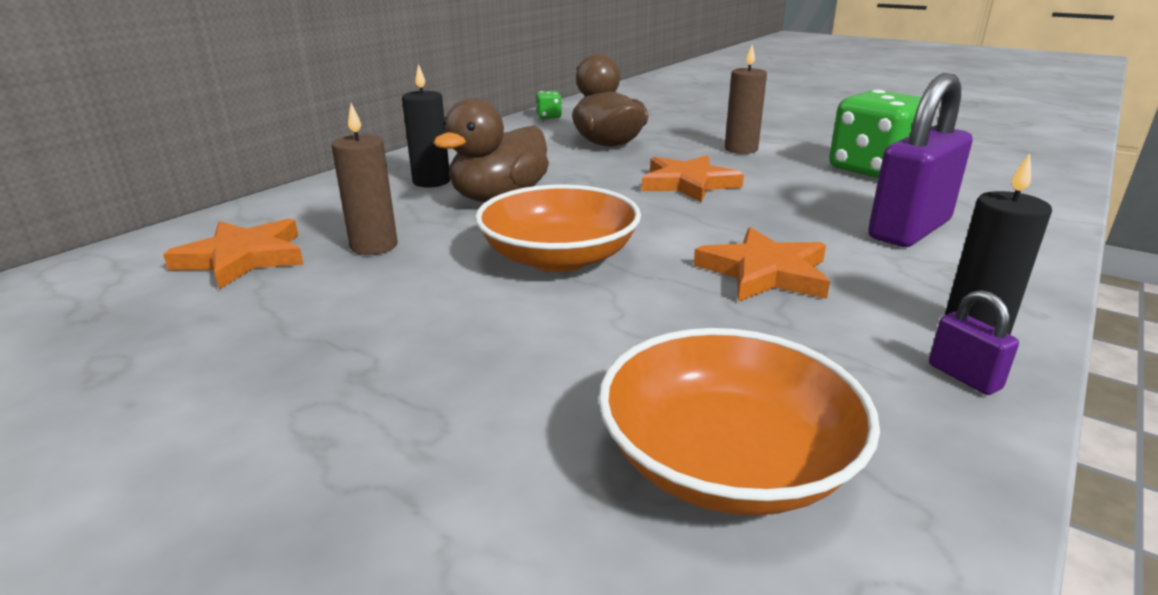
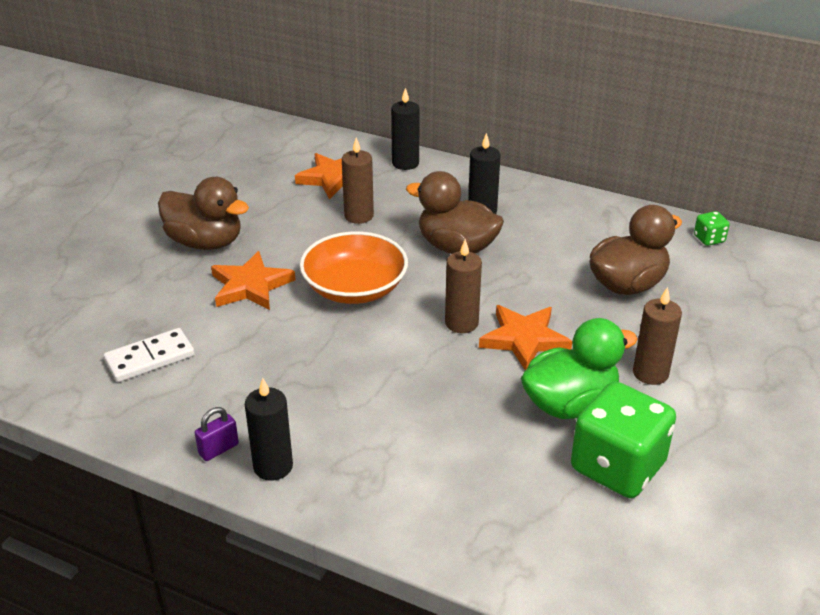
camera: 80 degrees right, 10 degrees up
orange bowl [598,328,880,516] -> white domino [104,328,195,382]
orange star [694,227,830,302] -> orange star moved to [211,251,296,310]
purple padlock [868,73,972,247] -> none
none -> brown duck [158,177,249,250]
none -> black candle [391,88,420,170]
none -> brown candle [445,239,482,333]
none -> green duck [521,318,638,419]

